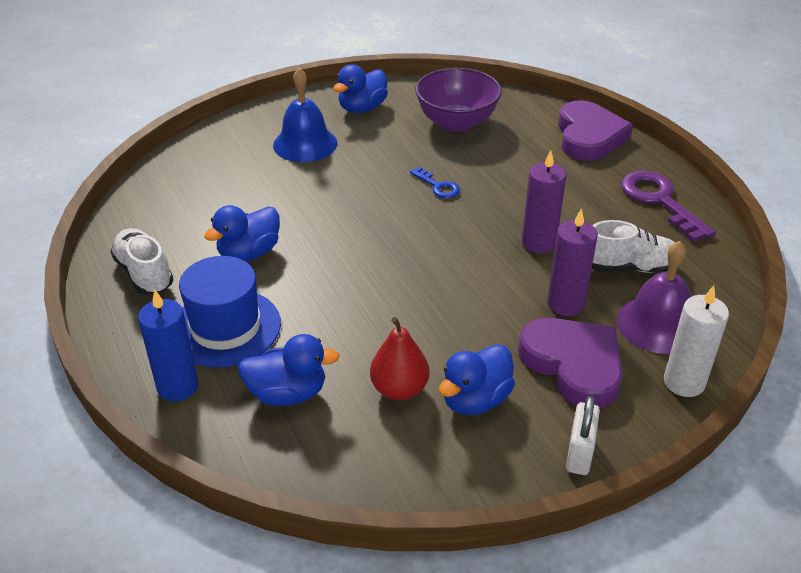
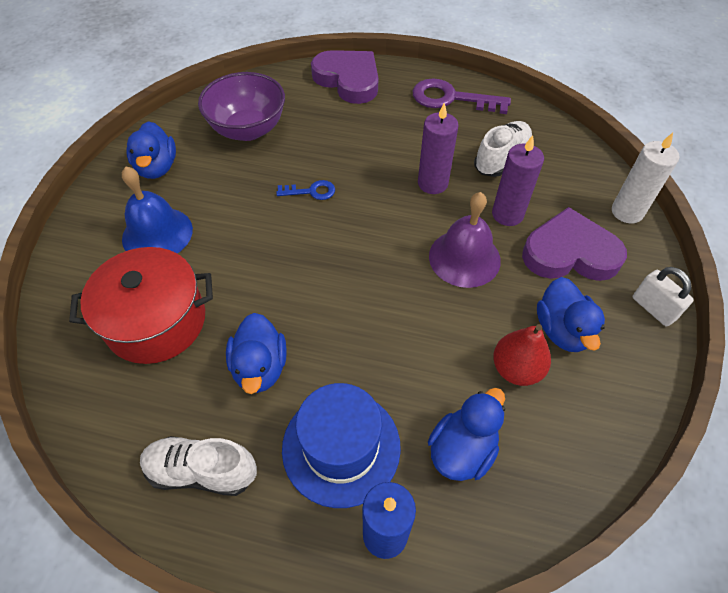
camera: 50 degrees left, 15 degrees up
purple bell [617,241,691,354] -> purple bell moved to [429,192,501,288]
none -> red pot [69,247,213,364]

